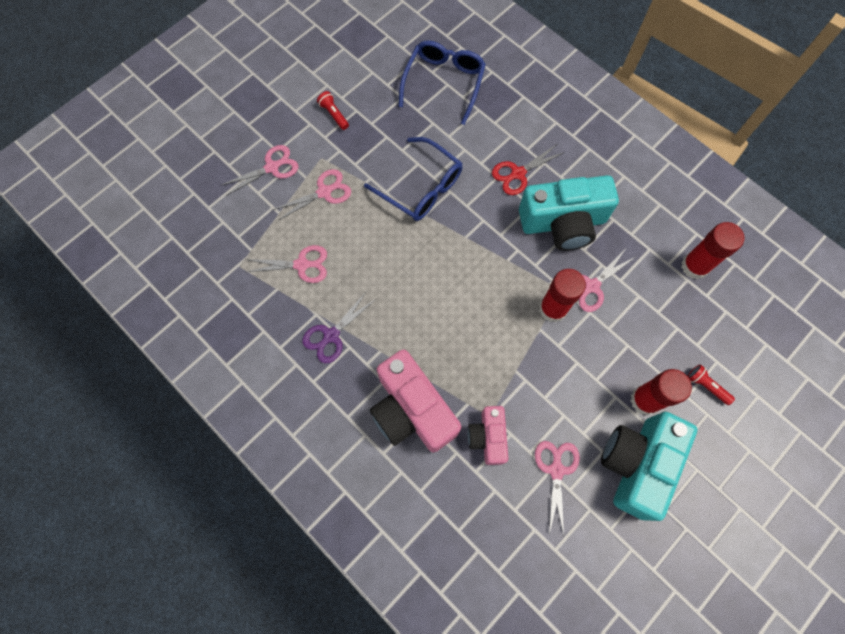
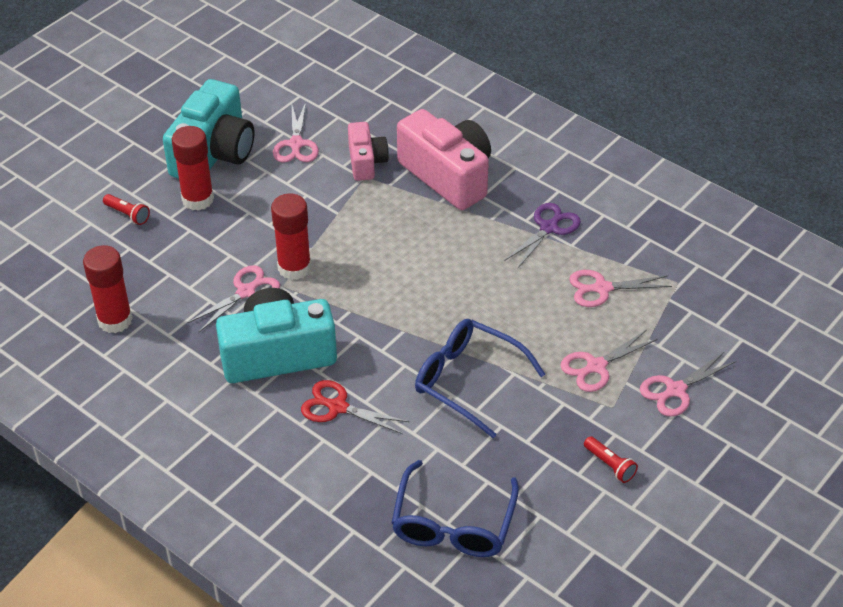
camera: 175 degrees right, 25 degrees down
red scissors [492,144,565,195] -> red scissors turned 120 degrees counterclockwise [301,380,409,434]

